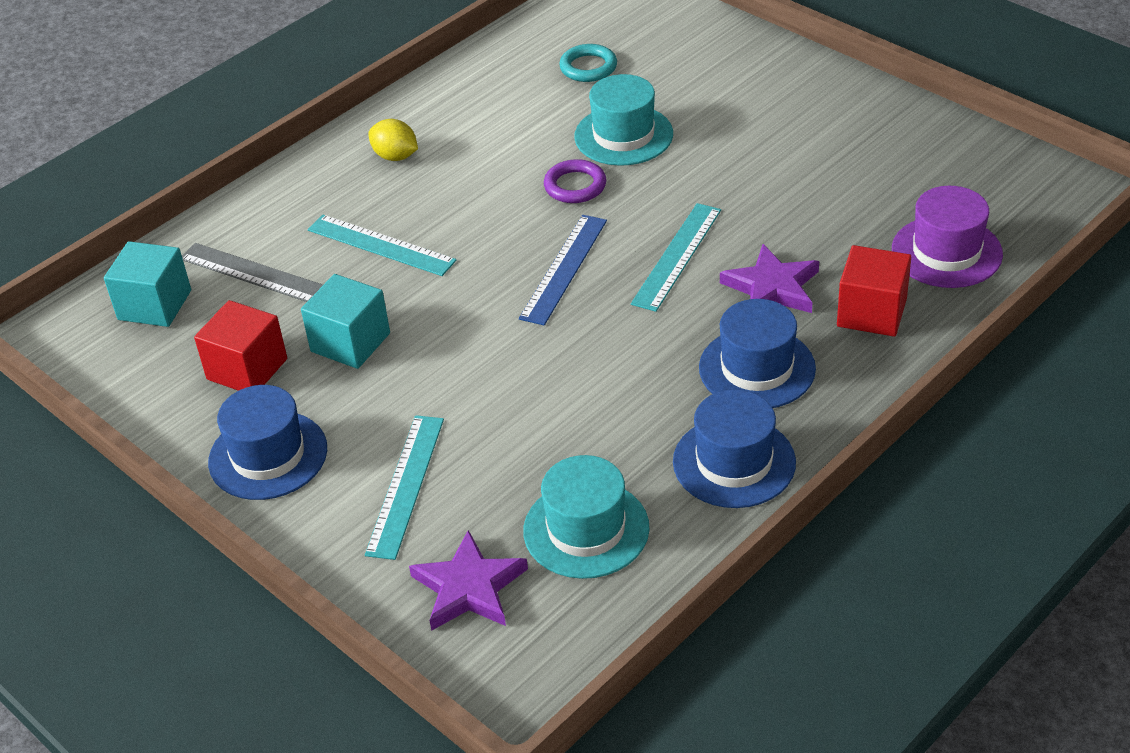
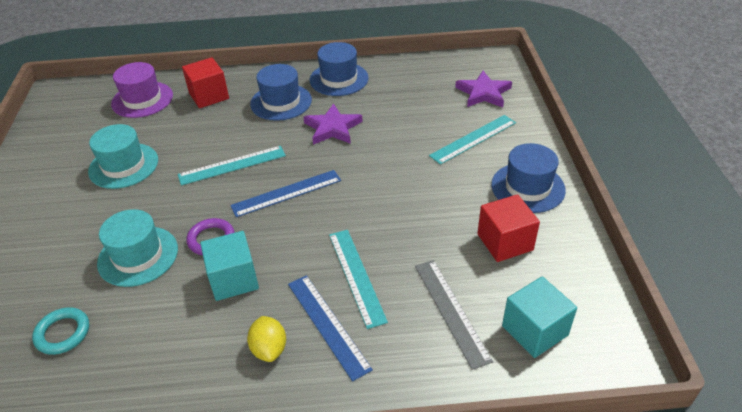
camera: 140 degrees left, 0 degrees up
turquoise cube [301,274,390,369] -> turquoise cube moved to [200,231,259,301]
turquoise hat [523,455,650,579] -> turquoise hat moved to [88,124,158,189]
purple star [720,244,819,313] -> purple star moved to [303,103,363,145]
none -> blue ruler [288,275,373,381]

